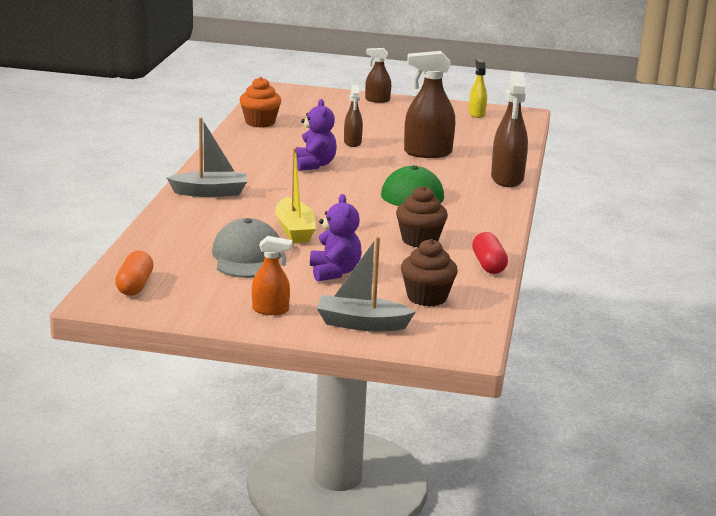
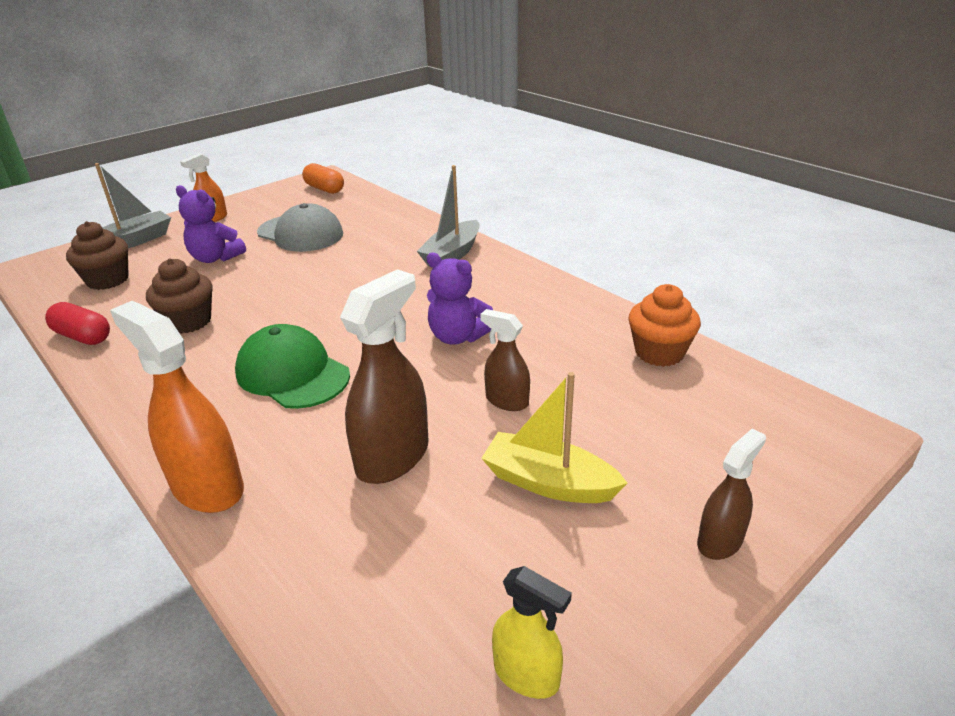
camera: 130 degrees right, 10 degrees up
yellow boat [275,148,316,243] -> yellow boat moved to [481,372,627,503]
brown spray bottle [491,72,528,187] -> orange spray bottle [110,301,244,513]

